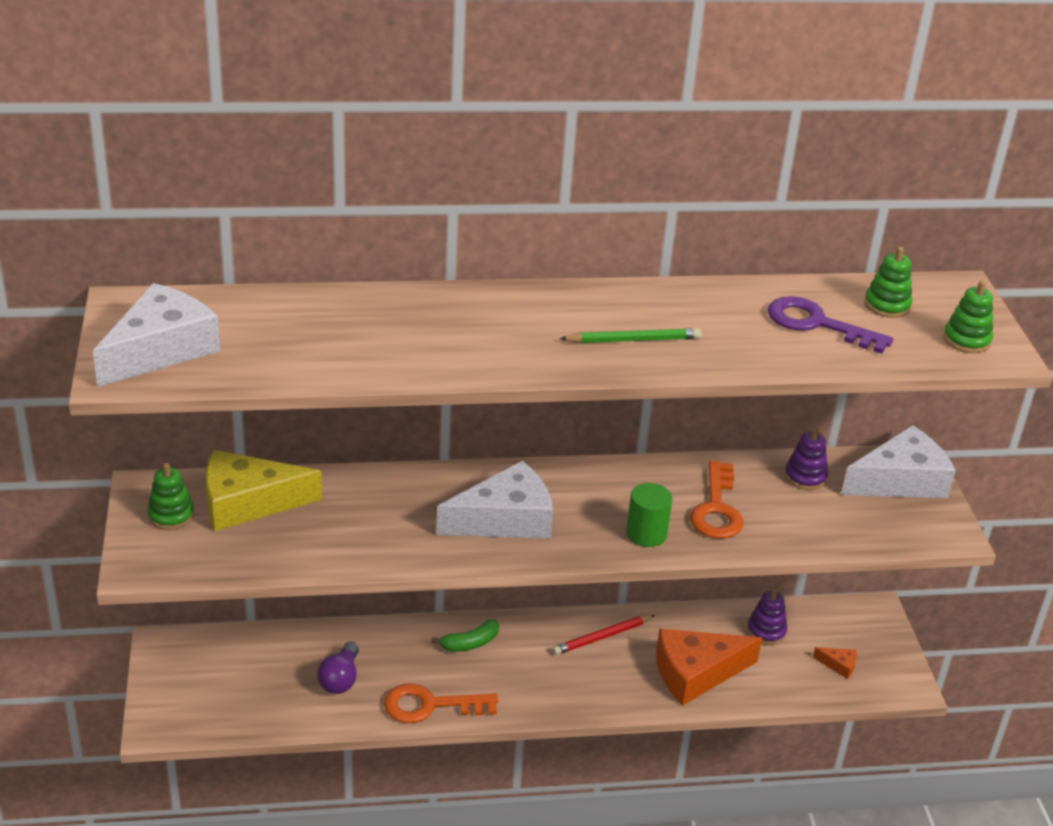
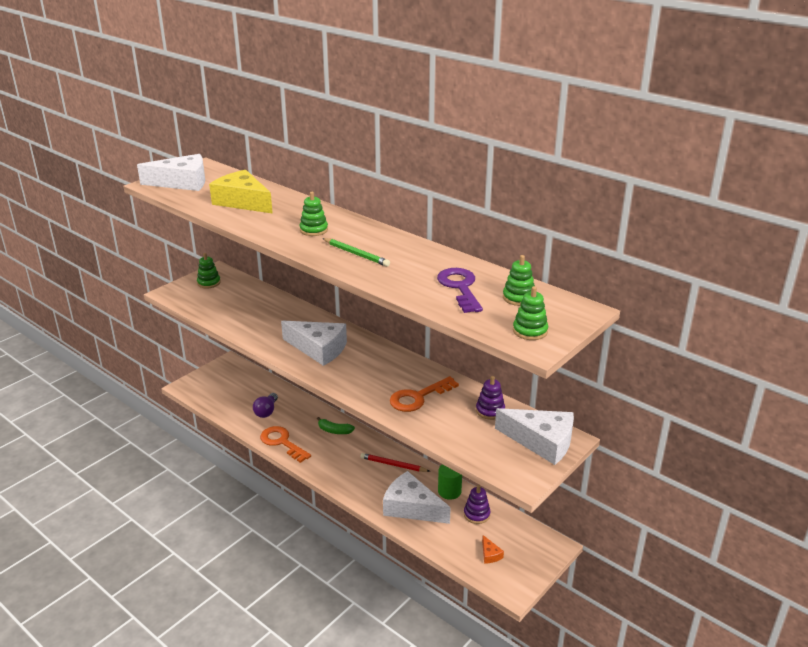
camera: 50 degrees right, 5 degrees down
yellow cheese [206,450,322,531] -> yellow cheese moved to [209,170,273,214]
purple light bulb [317,642,359,694] -> purple light bulb turned 45 degrees counterclockwise [253,393,278,418]
green cylinder [626,483,672,547] -> green cylinder moved to [438,464,462,500]
orange cheese [656,629,762,705] -> white cheese [383,471,451,524]
none -> green stacking toy [299,192,328,236]

